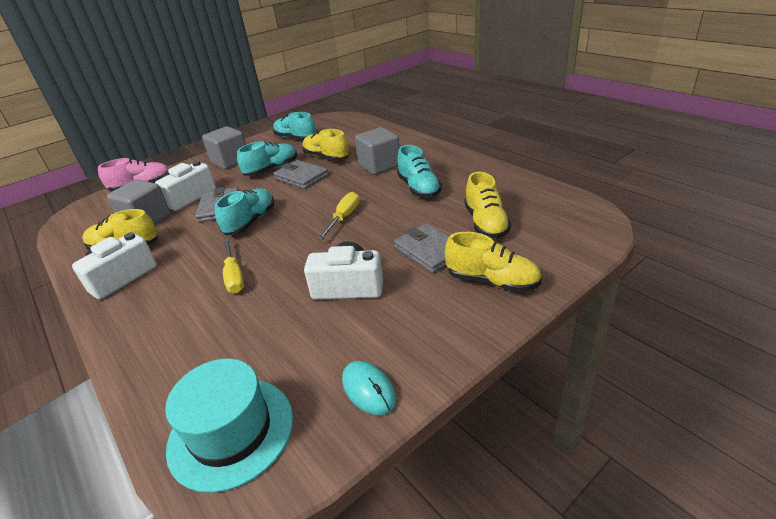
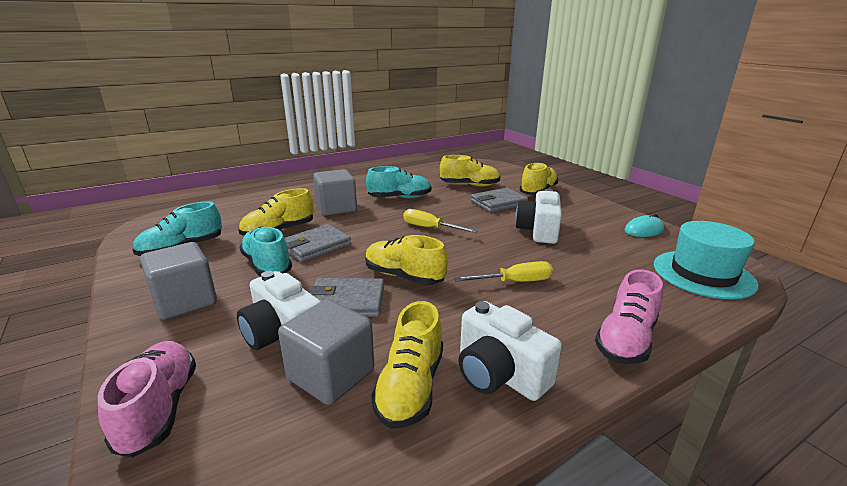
camera: 85 degrees left, 10 degrees down
turquoise shoe [215,188,275,235] -> yellow shoe [365,235,448,285]
none -> pink shoe [595,269,663,364]

